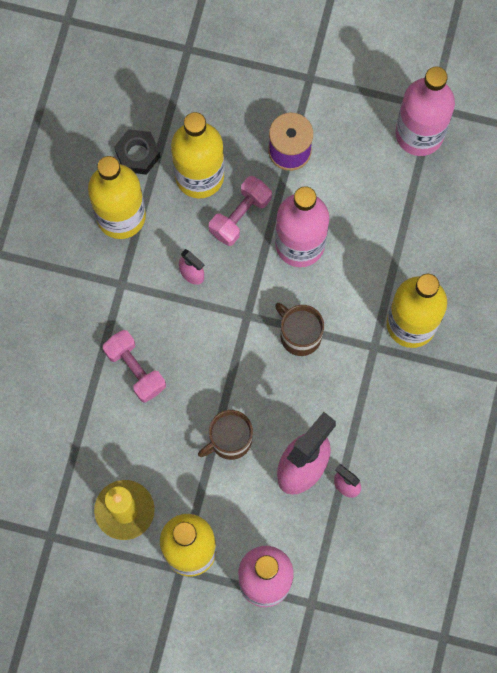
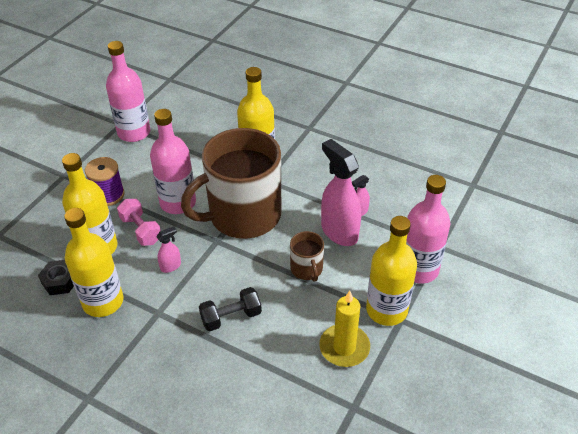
camera: 75 degrees left, 30 degrees down
pink dumbbell [103,330,166,403] -> black dumbbell [199,287,262,331]
brown mug [275,303,324,356] -> brown mug [181,128,281,239], size x2.35

